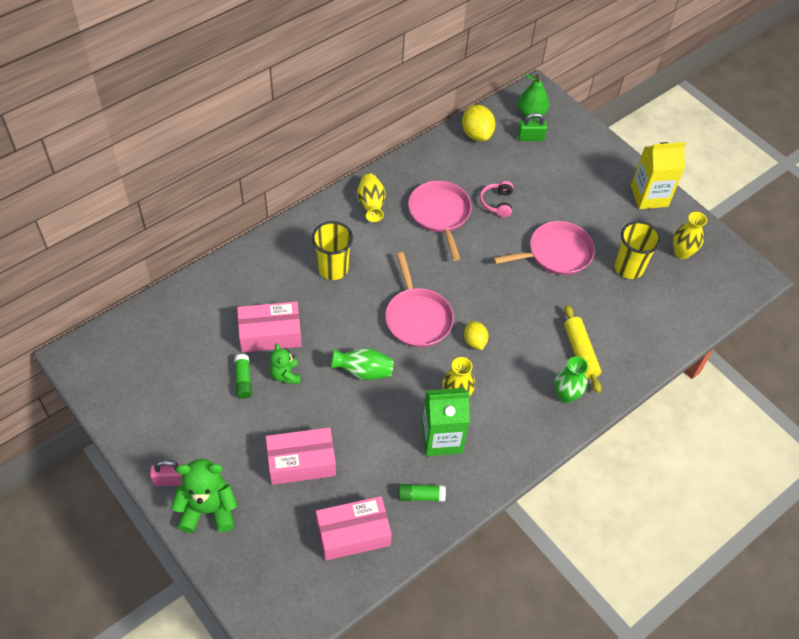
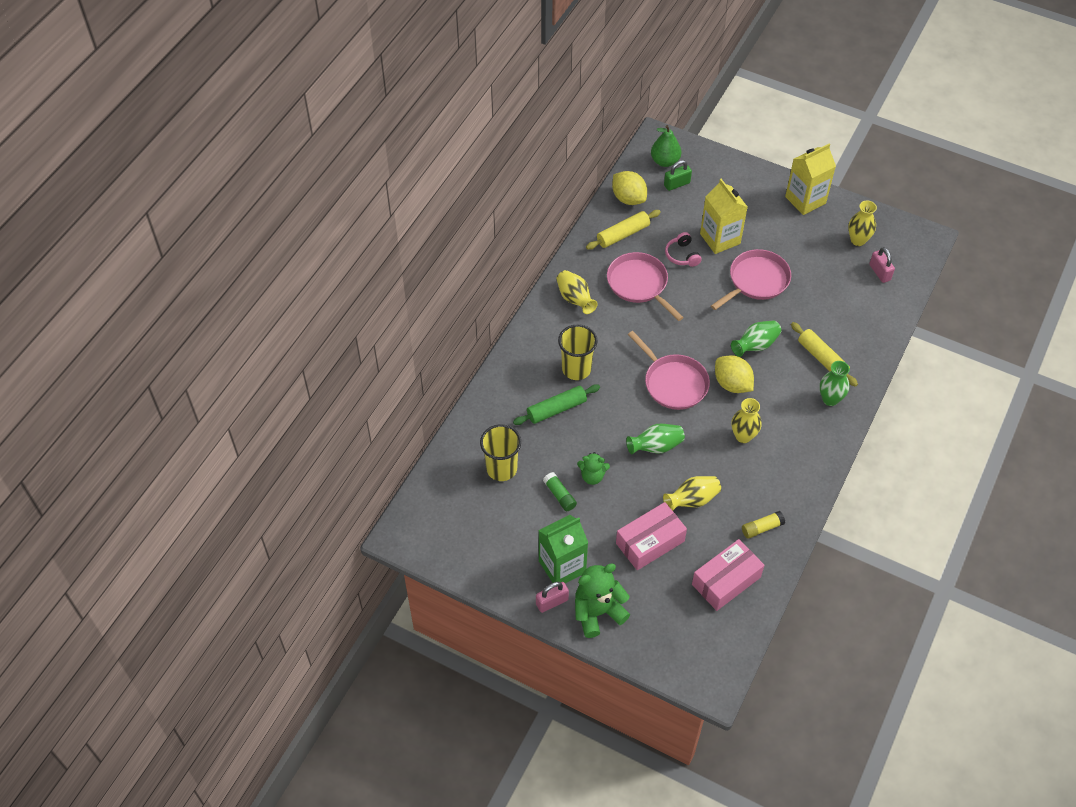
camera: 20 degrees left, 0 degrees up
pink box [237,301,302,352] -> none
green teddy bear [269,343,301,384] -> green teddy bear turned 45 degrees counterclockwise [577,452,610,485]
green glue stick [398,484,446,502] -> yellow glue stick [742,511,785,539]
green carton [422,388,470,456] -> green carton moved to [538,515,588,583]
yellow lemon [464,321,488,350] -> yellow lemon [715,355,754,393], size x1.57
yellow cup [614,221,661,279] -> yellow cup moved to [480,424,521,481]
none -> green rolling pin [513,384,600,425]
none -> yellow rolling pin [586,210,661,250]
none -> yellow vase [663,476,721,511]
none -> yellow carton [700,179,748,254]
none -> green vase [731,320,781,357]
none -> pink padlock [869,247,895,283]

